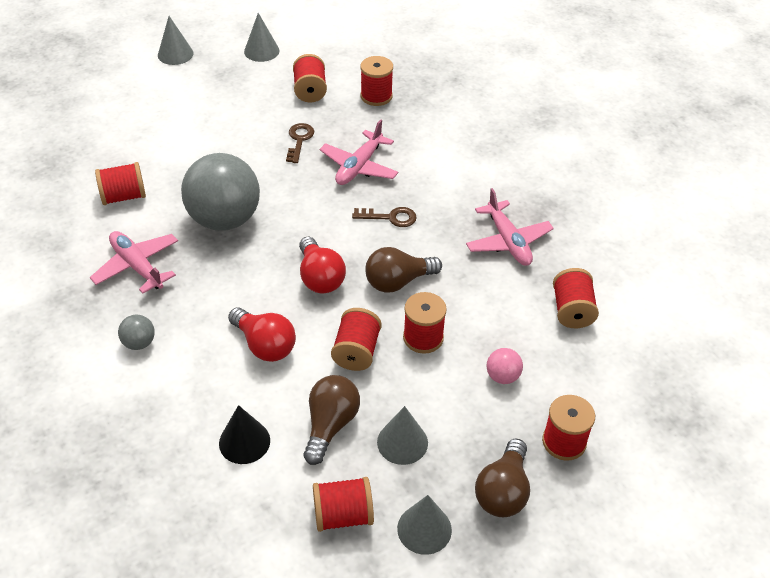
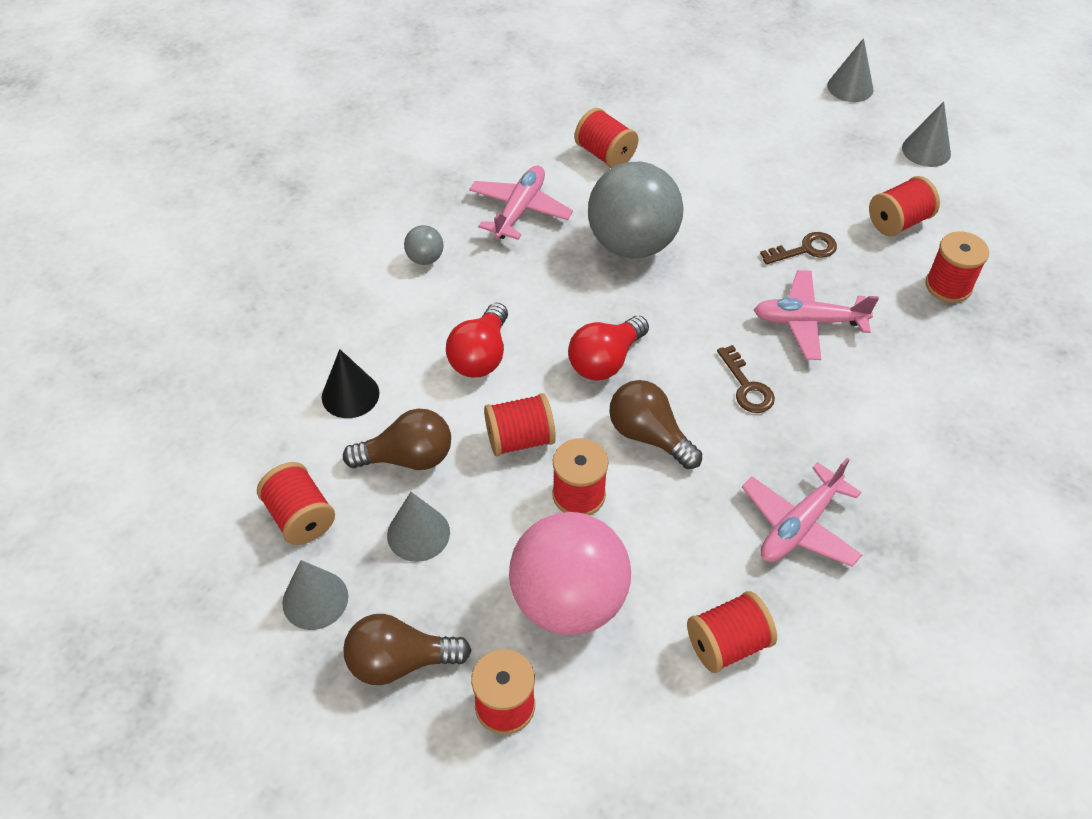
camera: 65 degrees right, 5 degrees up
pink ball [487,348,523,384] -> pink ball [509,512,631,636], size x2.41

